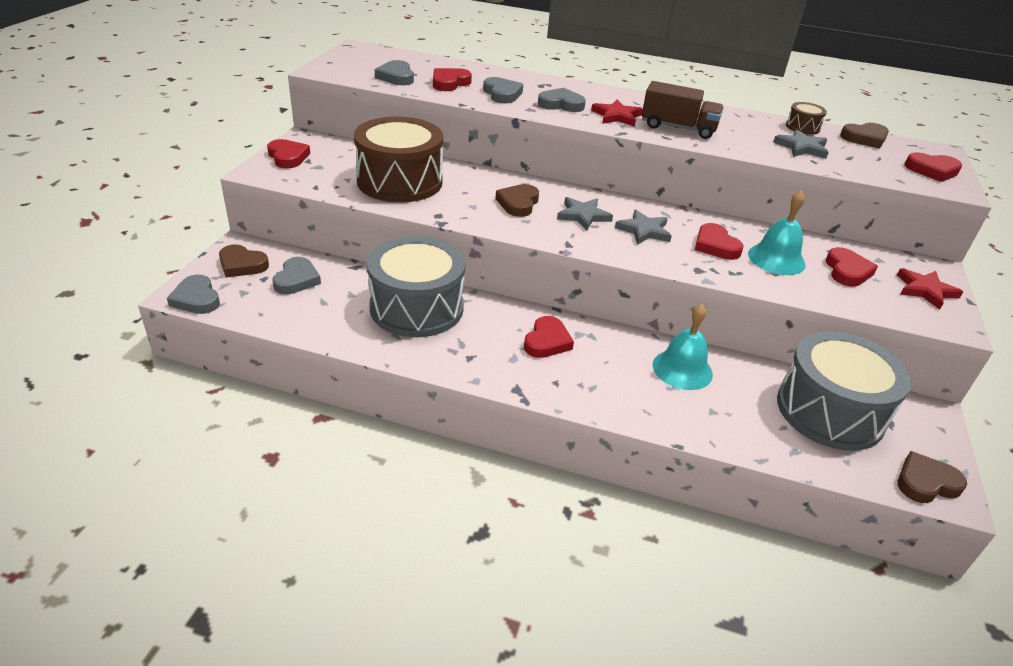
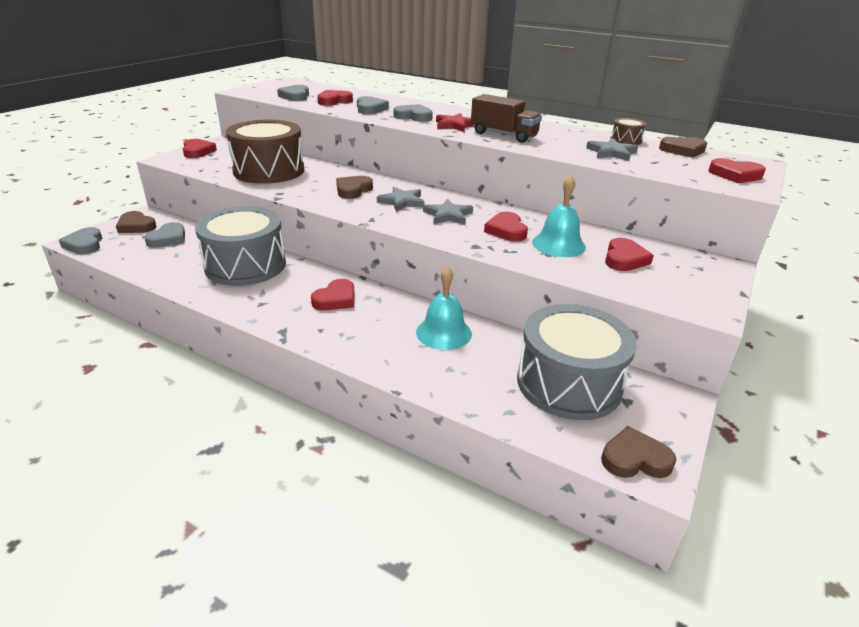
camera: 15 degrees right, 5 degrees down
red star [897,268,963,310] -> none

